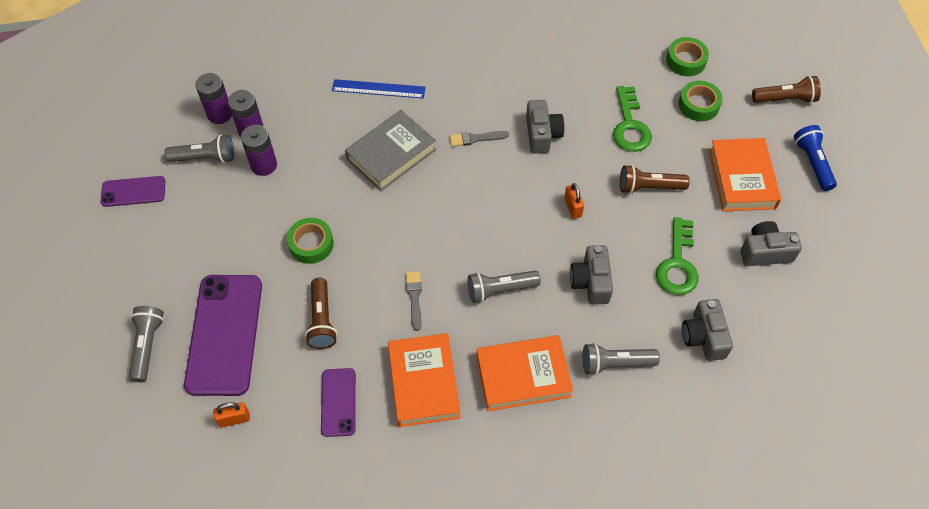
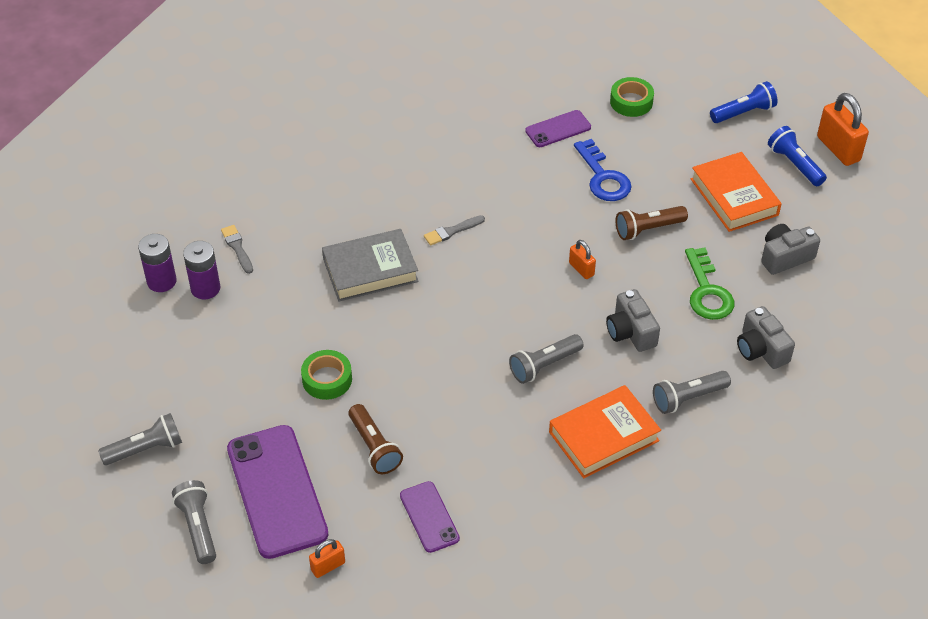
camera: 20 degrees left, 10 degrees down
purple phone [100,176,165,207] -> purple phone moved to [525,110,591,147]
grey flashlight [164,135,234,163] -> grey flashlight moved to [98,413,182,465]
purple battery [241,125,277,176] -> none
blue ruler [332,79,426,99] -> none
grey book [345,110,436,191] -> grey book turned 45 degrees clockwise [322,229,419,301]
orange book [388,333,460,427] -> none
grey brush [406,271,422,331] -> grey brush moved to [221,225,253,274]
grey camera [526,100,564,154] -> none
green key [613,86,652,152] -> blue key [574,139,632,201]
green tape [678,81,723,121] -> none
brown flashlight [752,76,821,103] -> blue flashlight [710,81,778,123]
none -> orange padlock [817,93,869,166]

